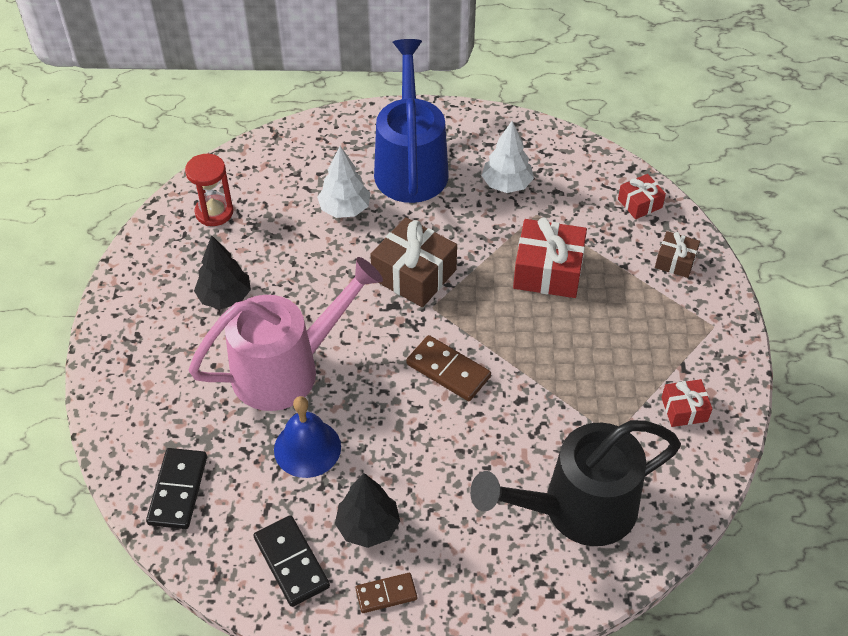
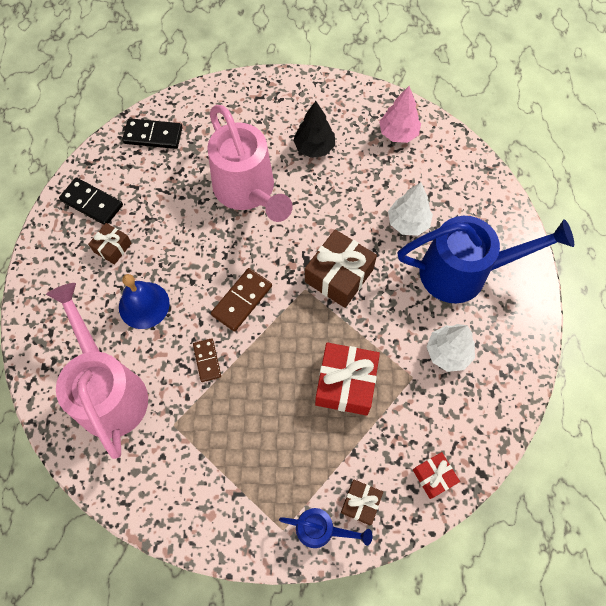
camera: 90 degrees right, 15 degrees up
red hourglass [185,154,233,226] -> pink tree [379,86,421,143]
black domino [253,515,330,607] -> black domino turned 60 degrees clockwise [59,177,123,225]
blue bell [274,396,341,478] -> blue bell moved to [119,274,170,329]
black tree [335,473,400,548] -> brown gift [88,223,132,265]
brown domino [355,573,417,613] -> brown domino moved to [193,338,221,382]
black watering can [470,420,681,546] -> pink watering can [46,283,148,459]
red gift [661,379,712,427] -> none
none -> blue watering can [279,508,373,548]

